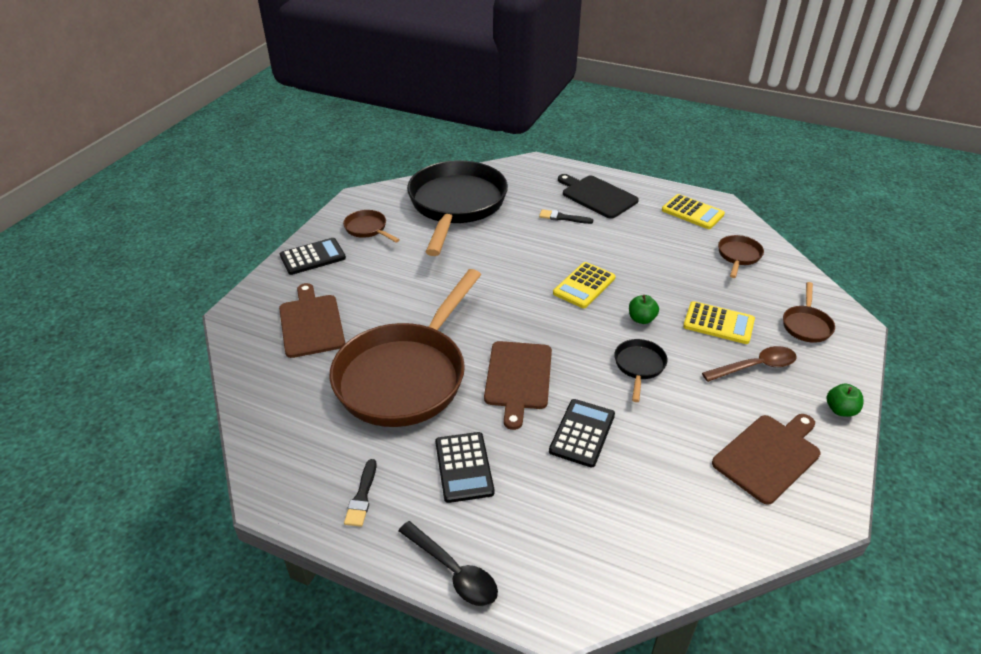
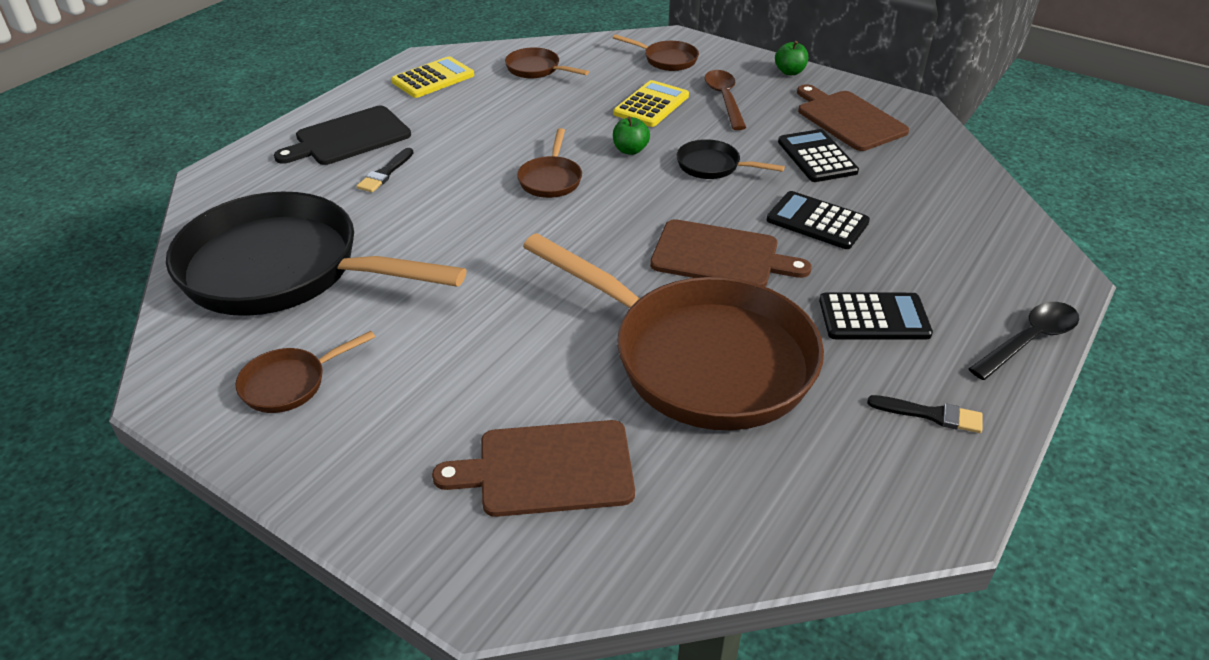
camera: 80 degrees left, 0 degrees up
black calculator [280,238,346,275] -> black calculator moved to [778,129,859,182]
yellow calculator [553,262,615,308] -> brown pan [517,128,582,198]

